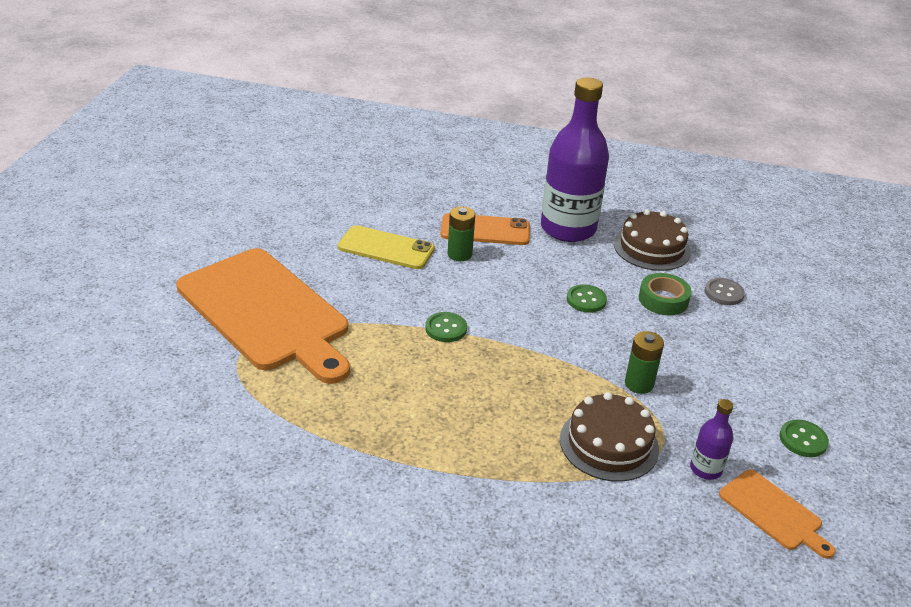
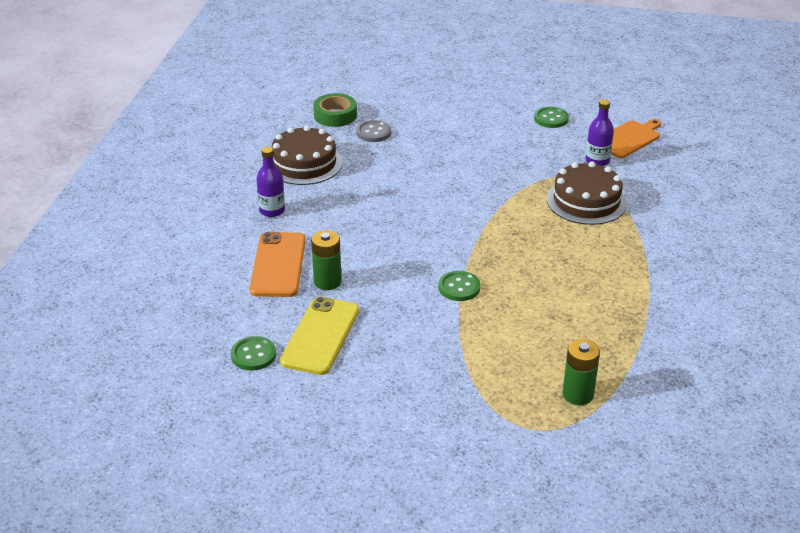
camera: 90 degrees left, 0 degrees up
orange cutting board [176,248,350,384] -> none
purple bottle [541,77,609,242] -> purple bottle [256,147,285,217], size x0.43
green button [567,284,607,313] -> green button moved to [231,336,276,371]
green battery [625,331,664,394] -> green battery moved to [563,339,600,405]
green tape [639,273,692,315] -> green tape moved to [313,93,357,127]

